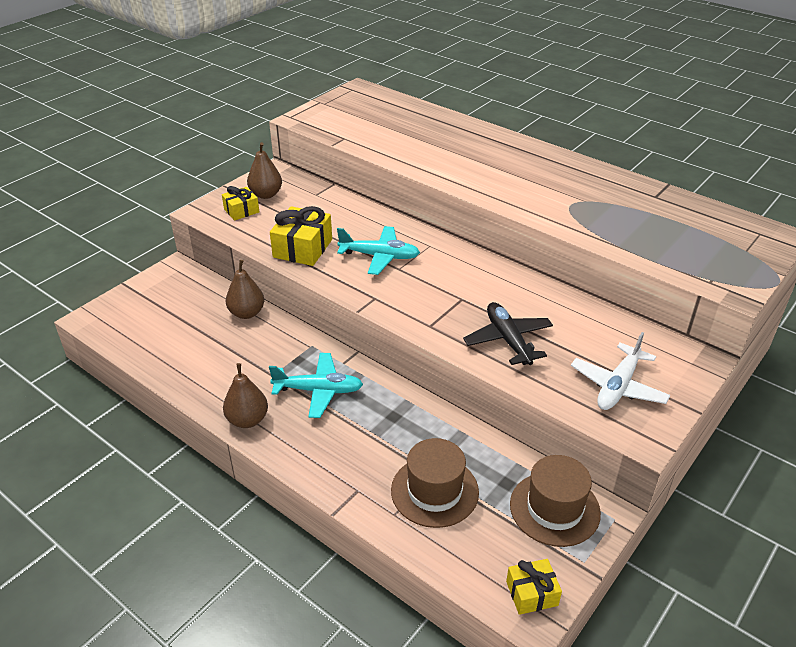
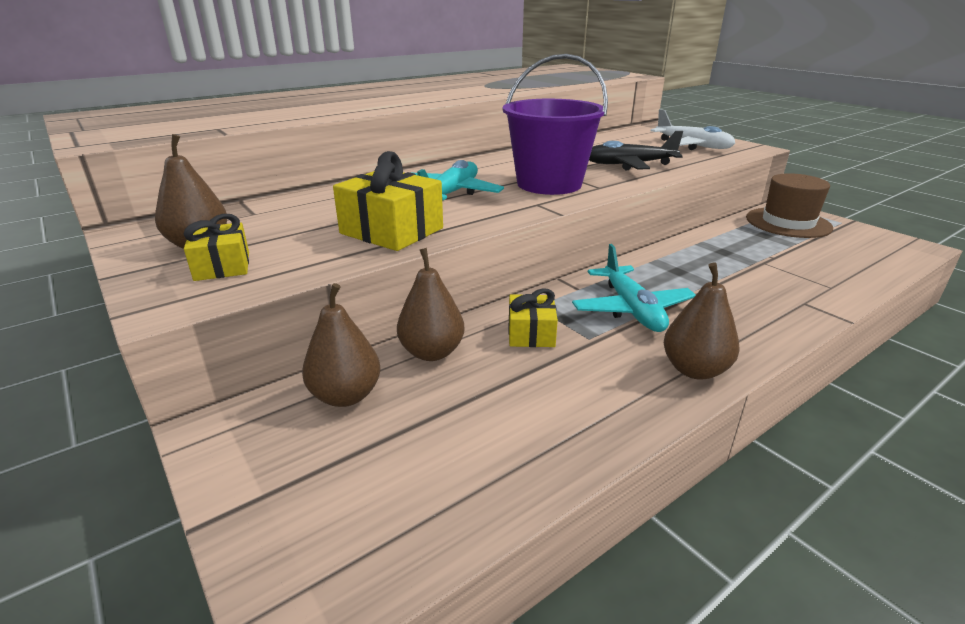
camera: 75 degrees left, 10 degrees down
turquoise plane [269,353,363,418] -> turquoise plane turned 150 degrees clockwise [572,244,696,332]
brown hat [391,438,479,528] -> none
yellow gift [506,559,562,615] -> yellow gift moved to [508,288,558,347]
none -> brown pear [302,283,380,407]
none -> purple bucket [503,54,608,195]

